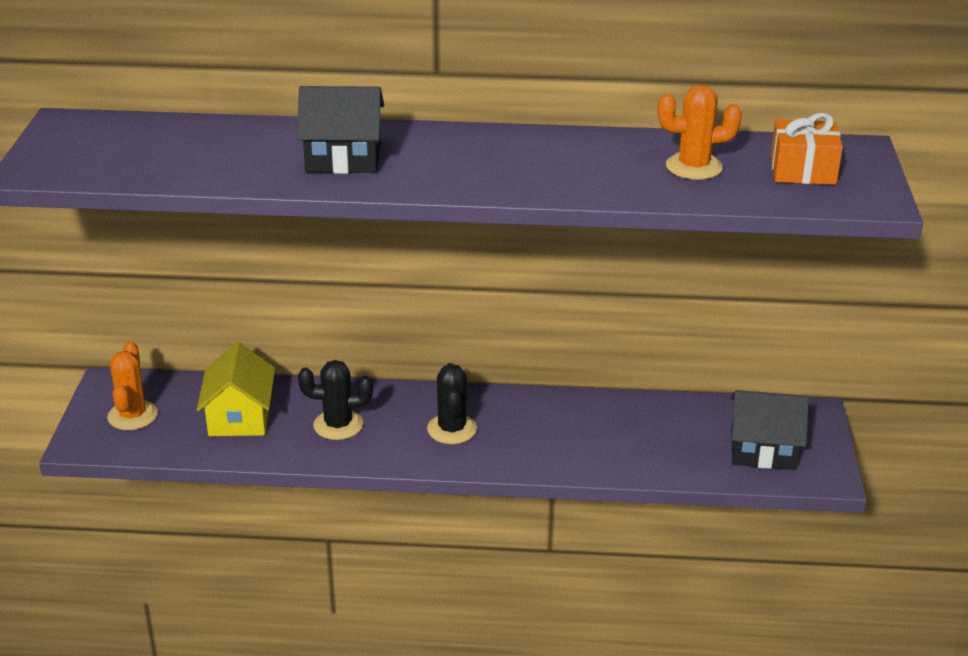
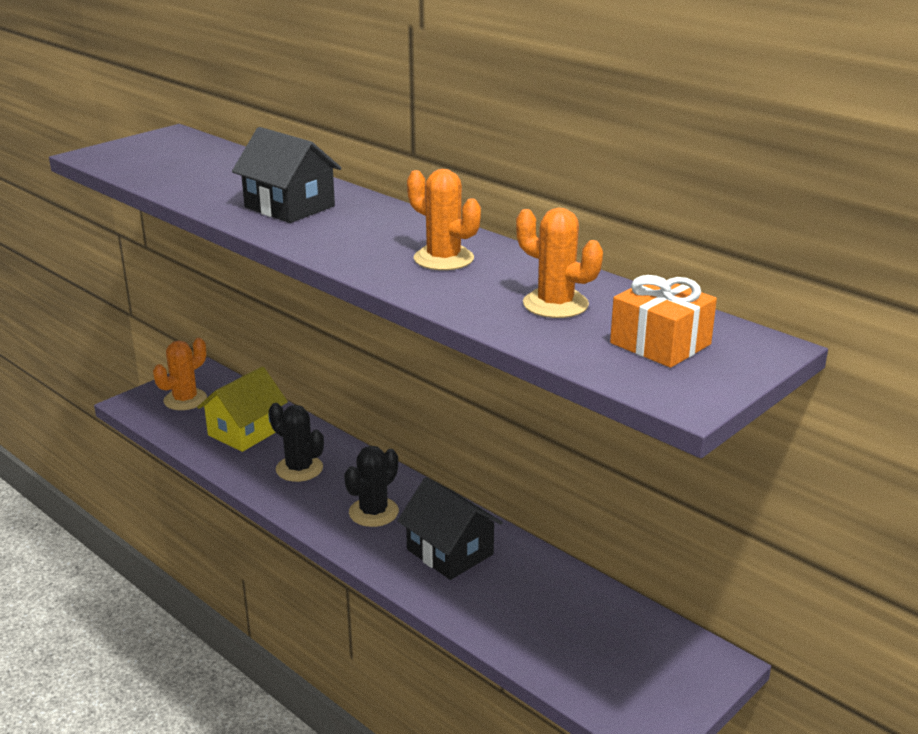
camera: 40 degrees right, 5 degrees down
black house [731,390,809,470] -> black house moved to [398,477,503,580]
none -> orange cactus [407,169,481,270]

